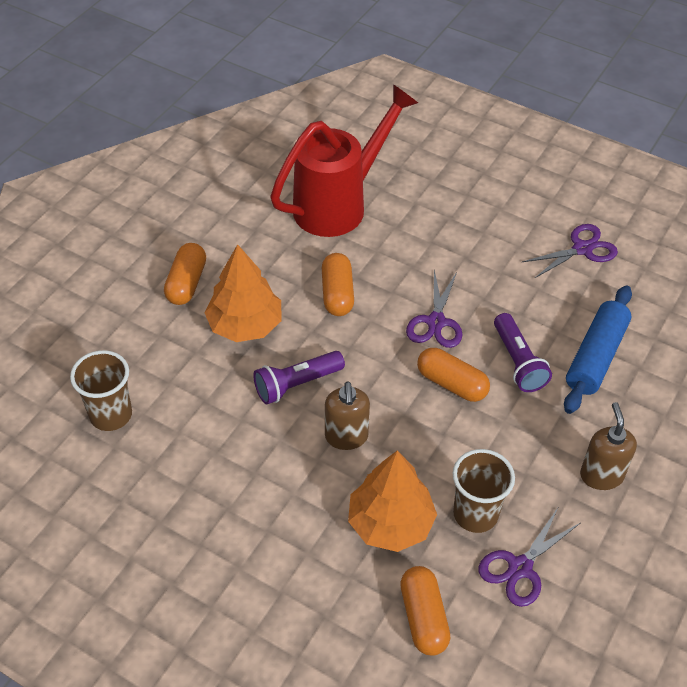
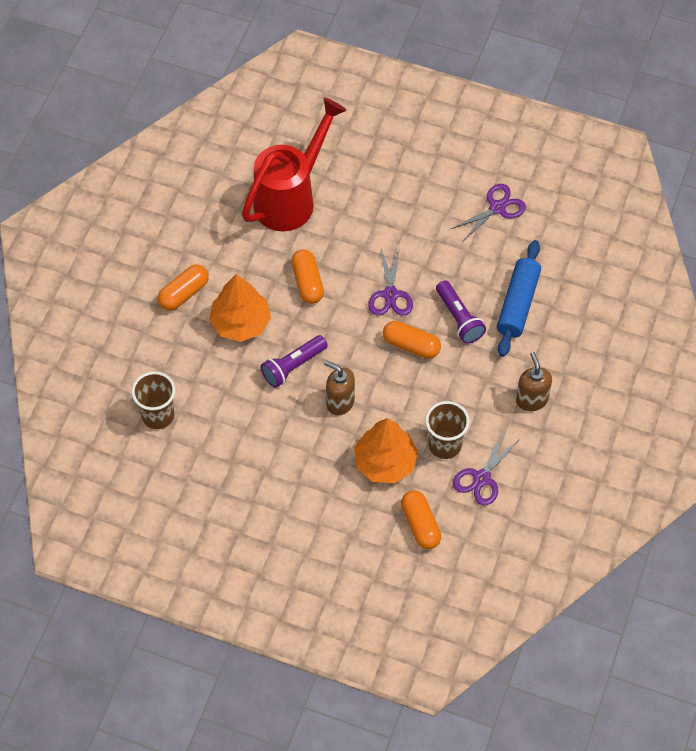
camera: 10 degrees left, 10 degrees up
orange capsule [164,243,206,305] -> orange capsule turned 45 degrees clockwise [158,264,209,311]
brown soap dispenser [325,381,370,450] -> brown soap dispenser turned 135 degrees clockwise [324,361,355,416]

